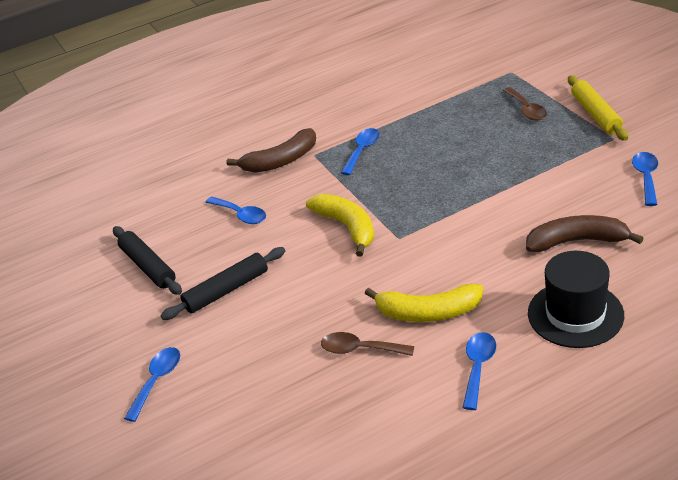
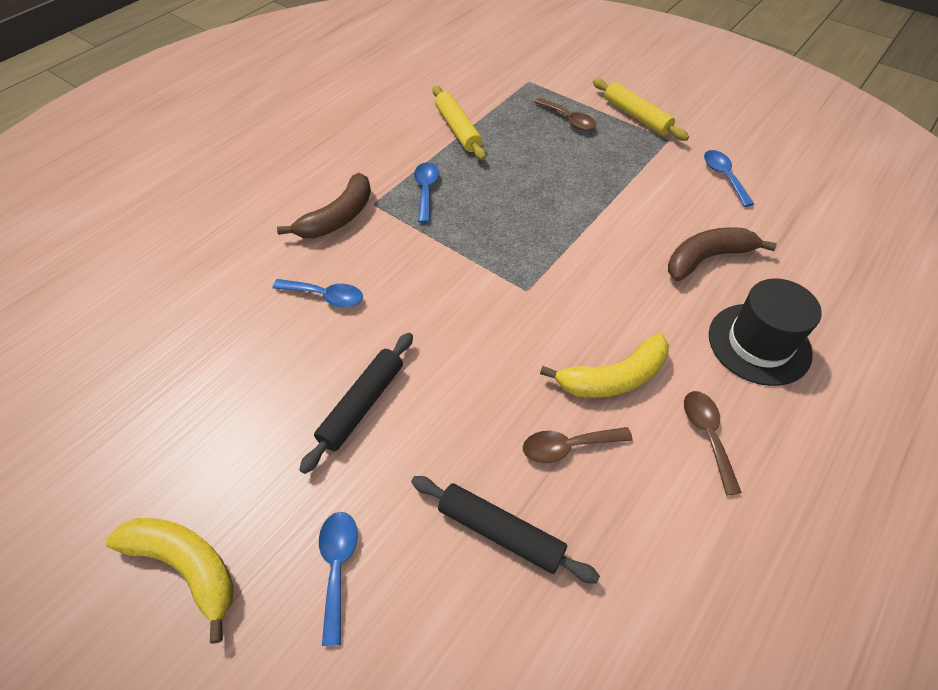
camera: 30 degrees left, 15 degrees up
black rolling pin [113,226,182,295] -> black rolling pin moved to [411,476,600,584]
yellow banana [306,194,374,257] -> yellow banana moved to [105,518,234,644]
blue spoon [462,332,496,410] -> brown spoon [684,391,742,495]
none -> yellow rolling pin [432,86,486,160]

